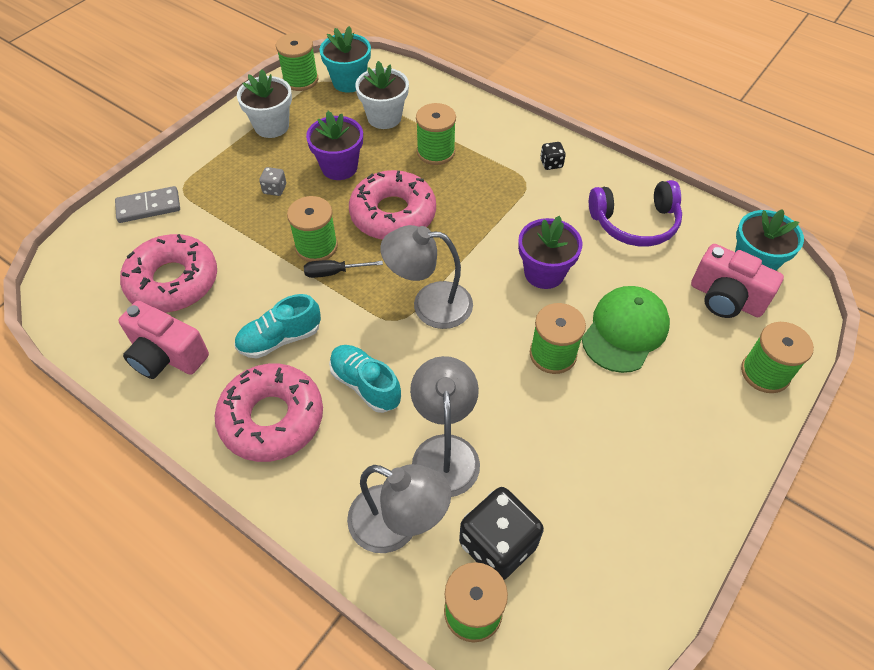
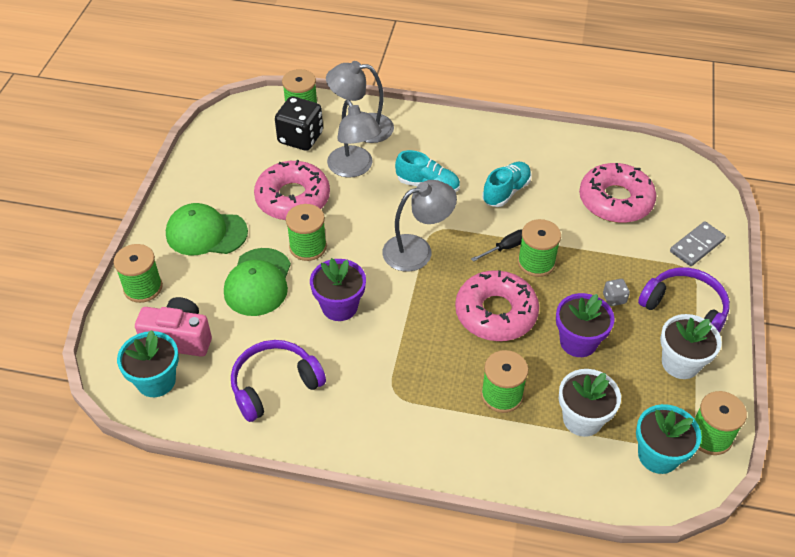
camera: 155 degrees right, 5 degrees down
pink camera [118,301,209,379] -> none
pink donut [215,363,323,462] -> pink donut moved to [254,160,330,220]
black dice [540,142,566,170] -> none
none -> green cap [166,203,248,255]
none -> purple headphones [638,267,730,333]

